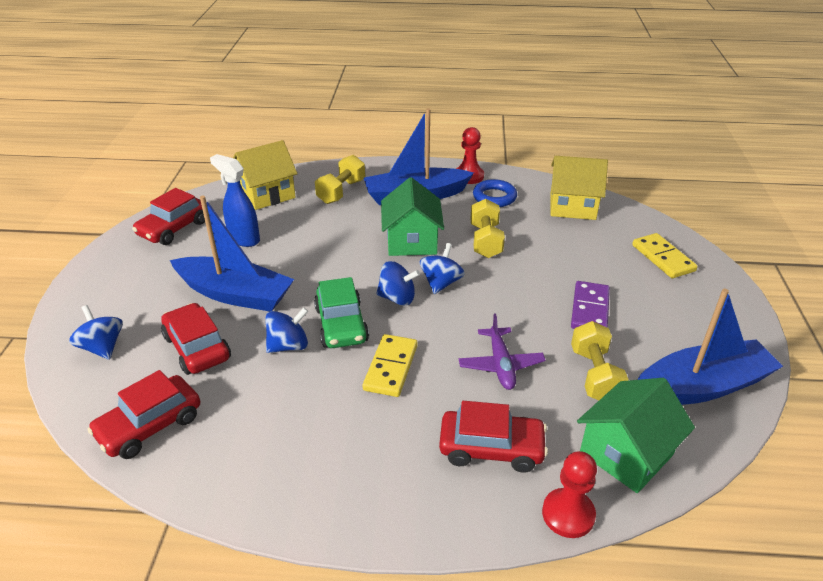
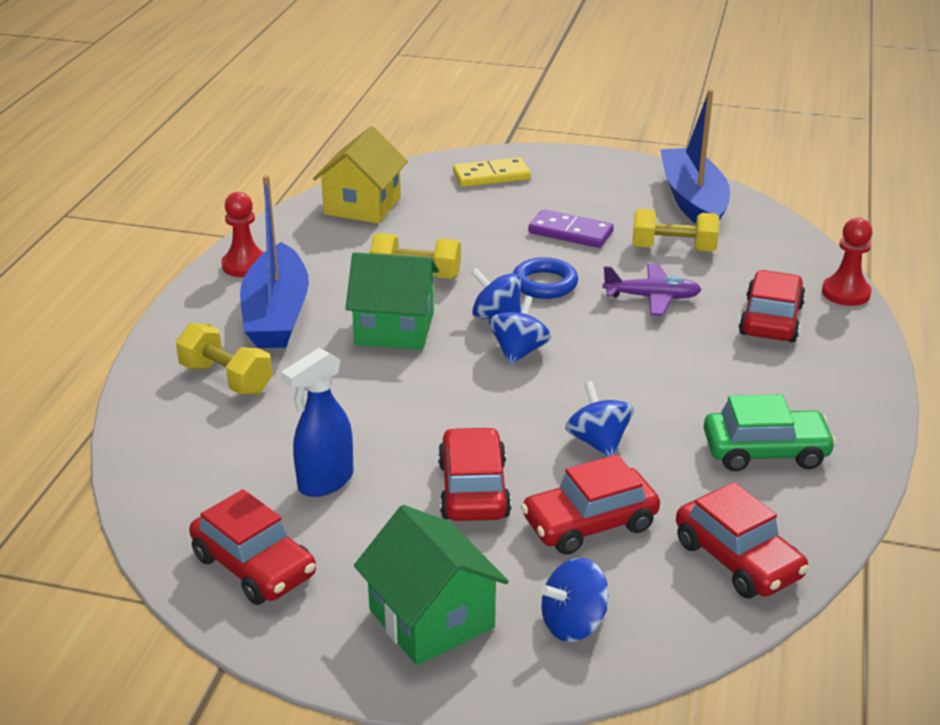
camera: 80 degrees left, 5 degrees down
blue boat [170,196,294,312] -> red car [438,427,511,521]
yellow house [233,140,297,210] -> none
green car [314,277,369,348] -> green car moved to [704,394,836,471]
yellow domino [363,334,418,397] -> none
blue ring [473,179,517,207] -> blue ring moved to [513,257,578,299]
green house [577,378,695,493] -> green house moved to [354,505,509,666]

